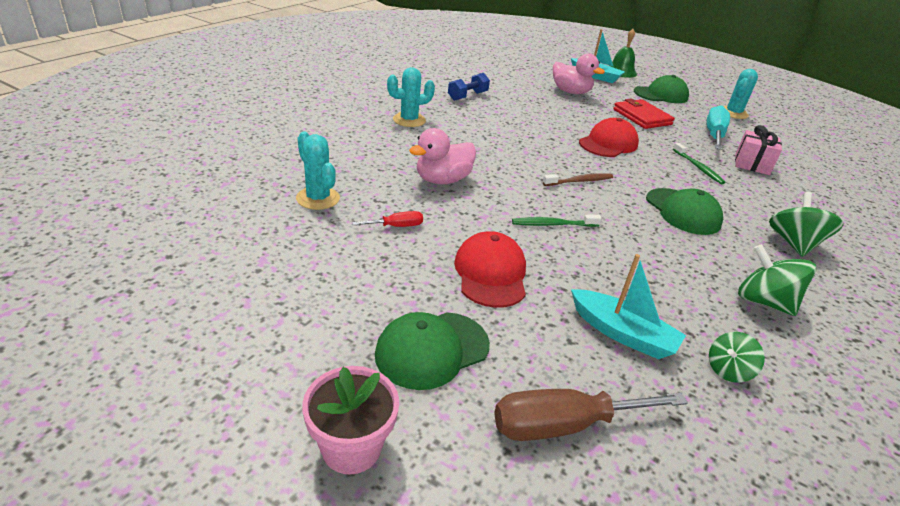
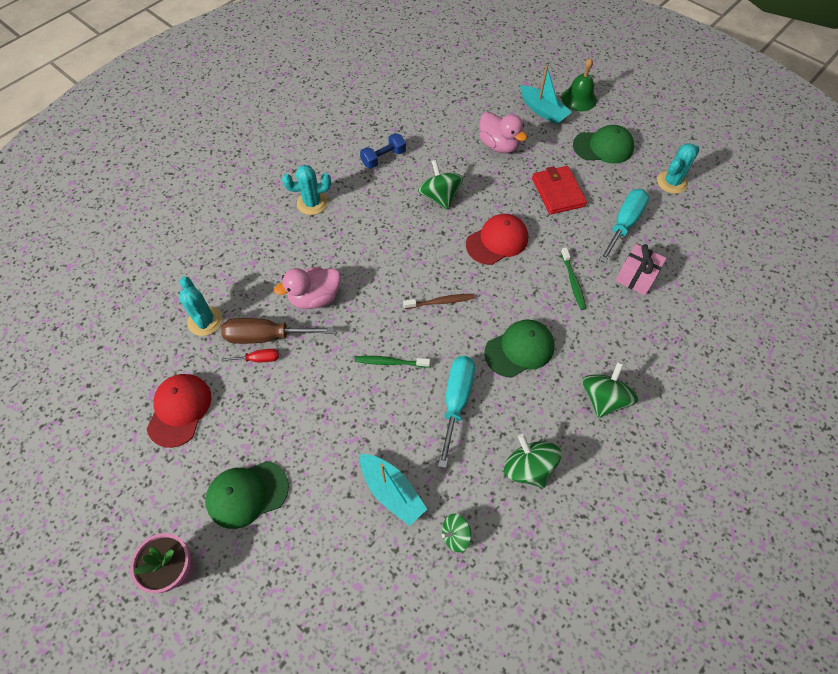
camera: 15 degrees right, 25 degrees up
red cap [454,231,526,308] -> red cap moved to [147,374,211,448]
brown screwdriver [494,389,688,441] -> brown screwdriver moved to [221,318,334,344]
green cap [646,188,723,235] -> green cap turned 105 degrees counterclockwise [484,319,555,378]
none -> green spinning top [418,160,463,210]
none -> turquoise screwdriver [438,356,475,468]

